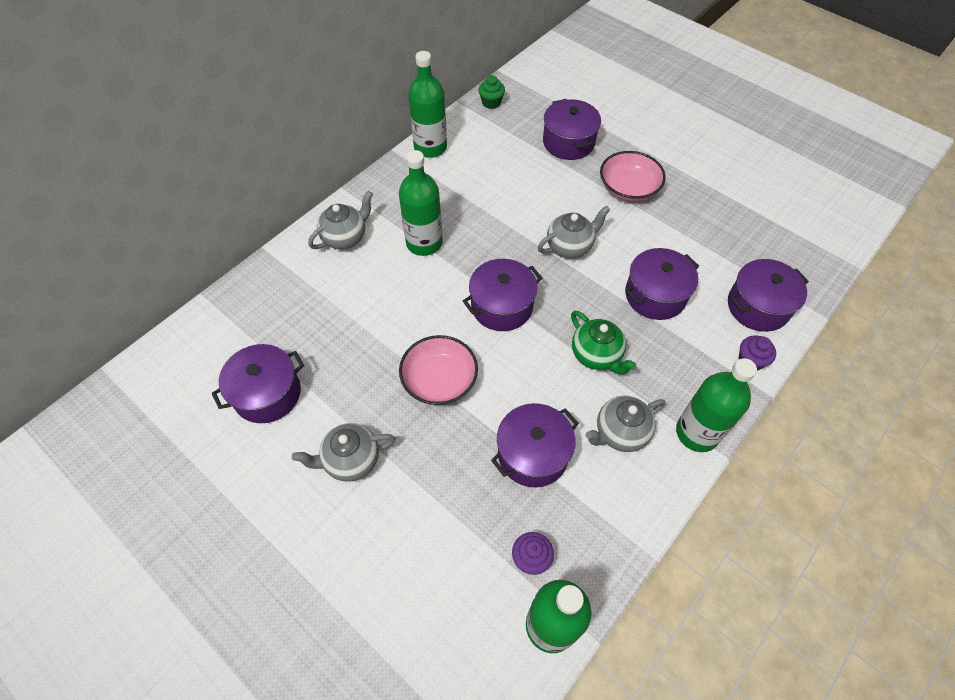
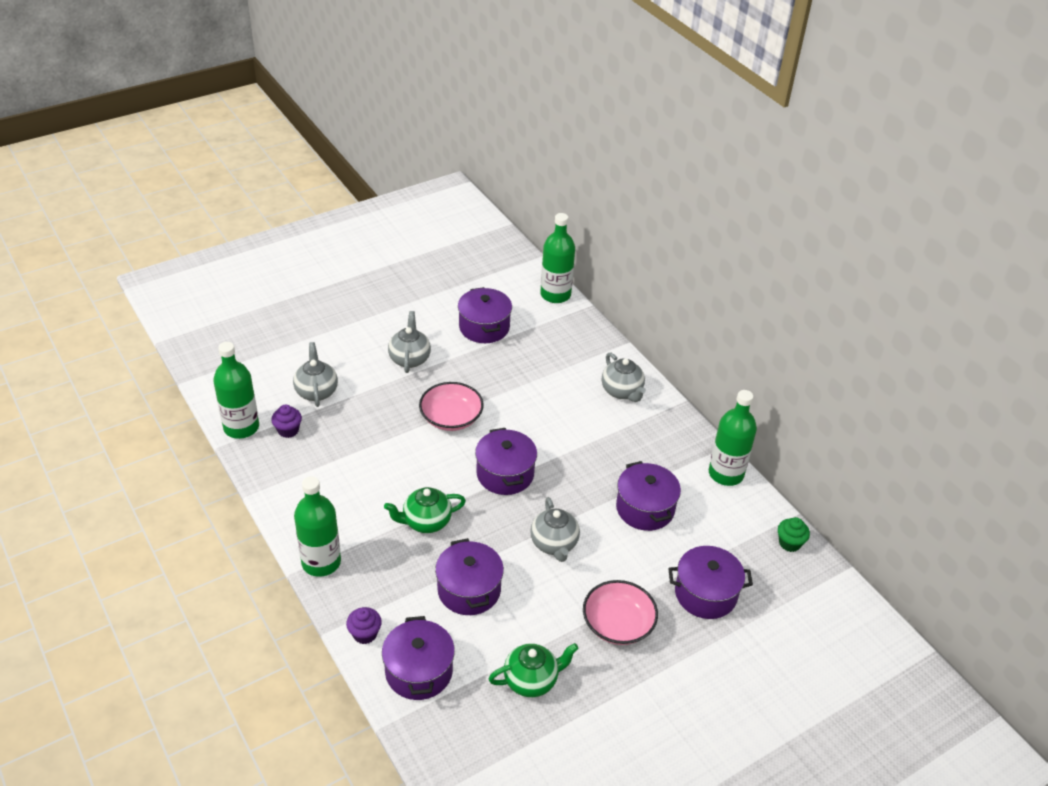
camera: 105 degrees right, 15 degrees down
green bottle [399,150,443,256] -> green bottle moved to [540,213,575,303]
purple pot [491,403,579,487] -> purple pot moved to [616,461,681,531]
grey teapot [586,396,665,452] -> grey teapot moved to [293,342,338,407]
none -> green teapot [489,643,579,697]

